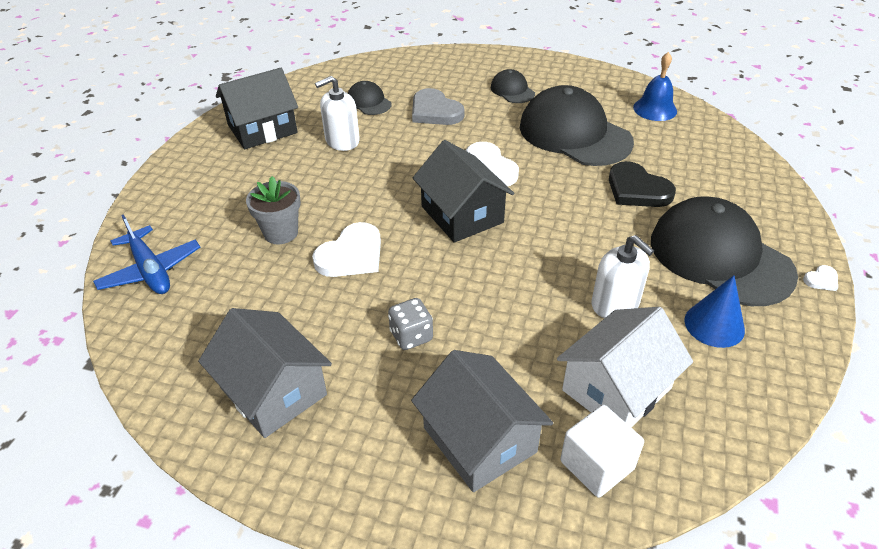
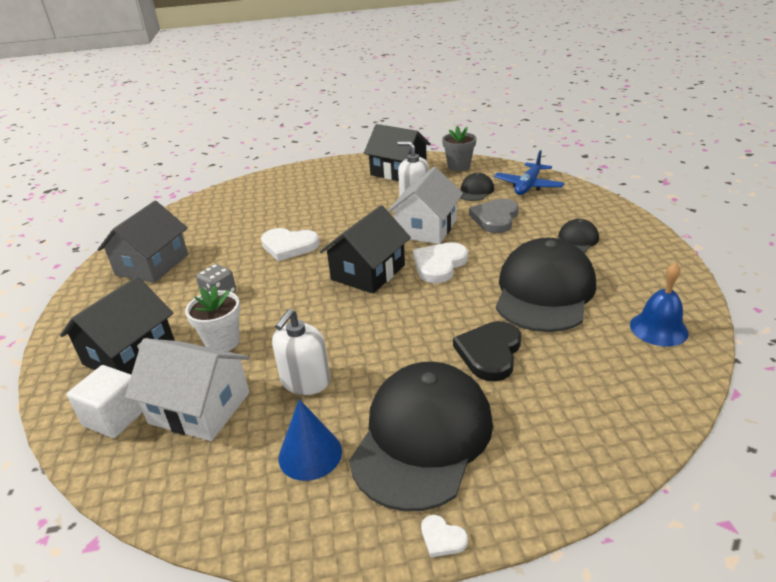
camera: 65 degrees right, 10 degrees down
blue plane [93,214,201,294] -> blue plane moved to [494,150,564,195]
grey flower pot [246,176,301,244] -> grey flower pot moved to [442,126,476,171]
grey house [411,350,553,492] -> black house [60,277,175,374]
none -> white flower pot [185,285,241,352]
none -> white house [388,167,463,244]

